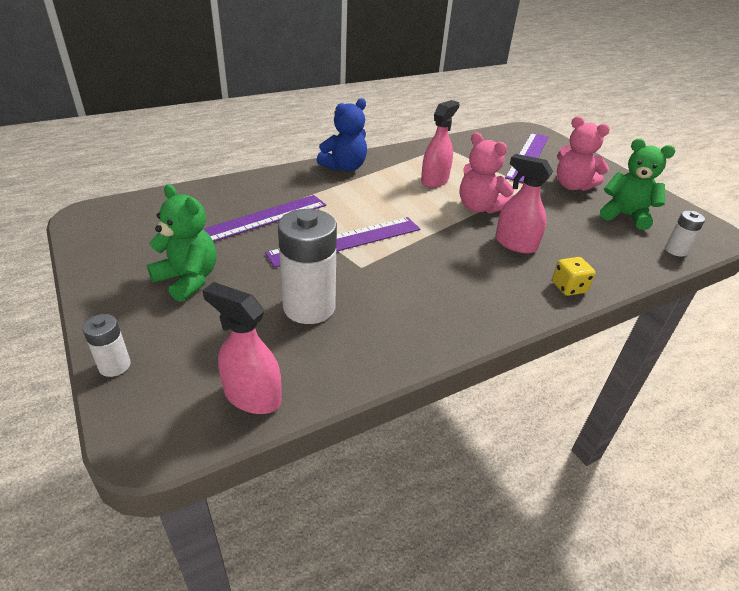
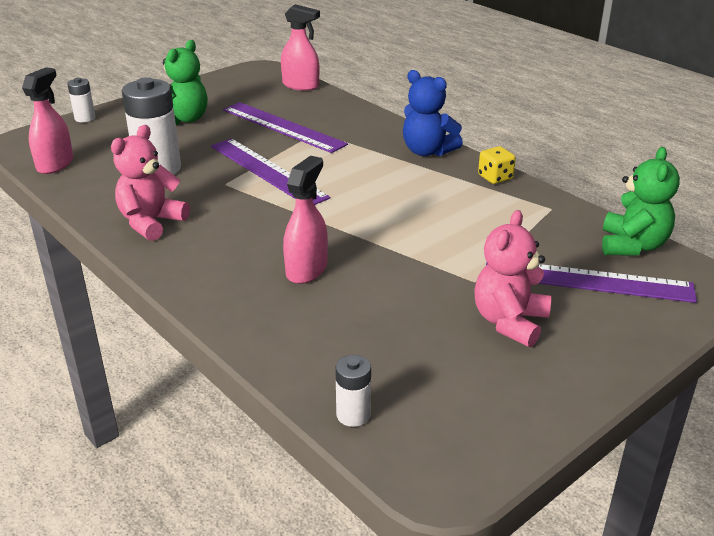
camera: 80 degrees right, 5 degrees down
pink spray bottle [421,100,459,188] -> pink spray bottle moved to [281,4,320,91]
pink teddy bear [460,132,514,214] -> pink teddy bear moved to [111,125,190,241]
yellow dice [552,257,595,296] -> yellow dice moved to [478,146,516,184]
green teddy bear [600,139,675,230] -> green teddy bear moved to [602,147,680,256]

